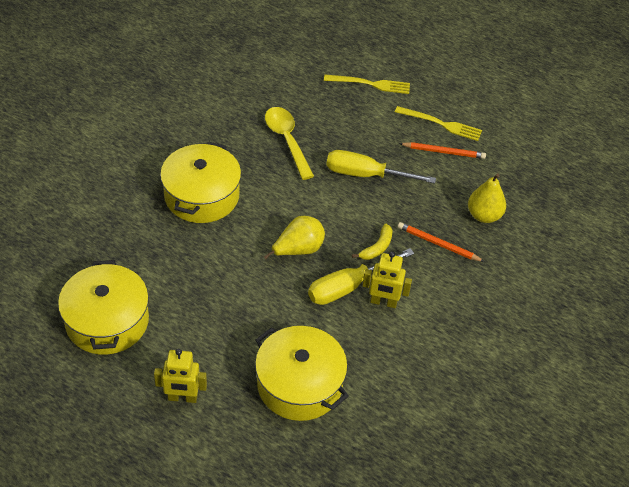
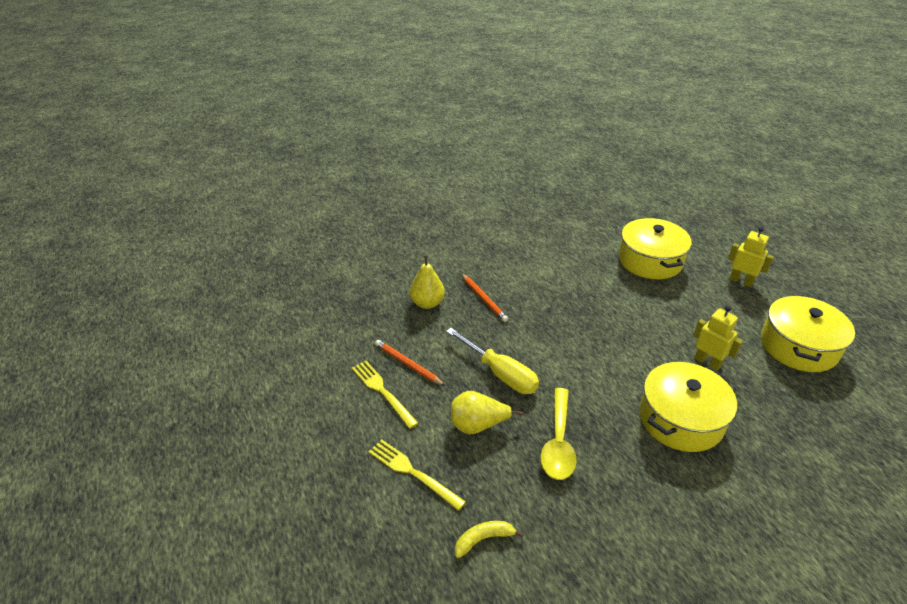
camera: 145 degrees left, 10 degrees down
yellow pear [264,216,325,259] -> yellow pear moved to [451,391,523,434]
yellow screwdriver [308,248,414,305] -> none
yellow banana [352,224,393,260] -> yellow banana moved to [455,521,524,558]
yellow robot [362,252,412,308] -> yellow robot moved to [693,306,743,371]

